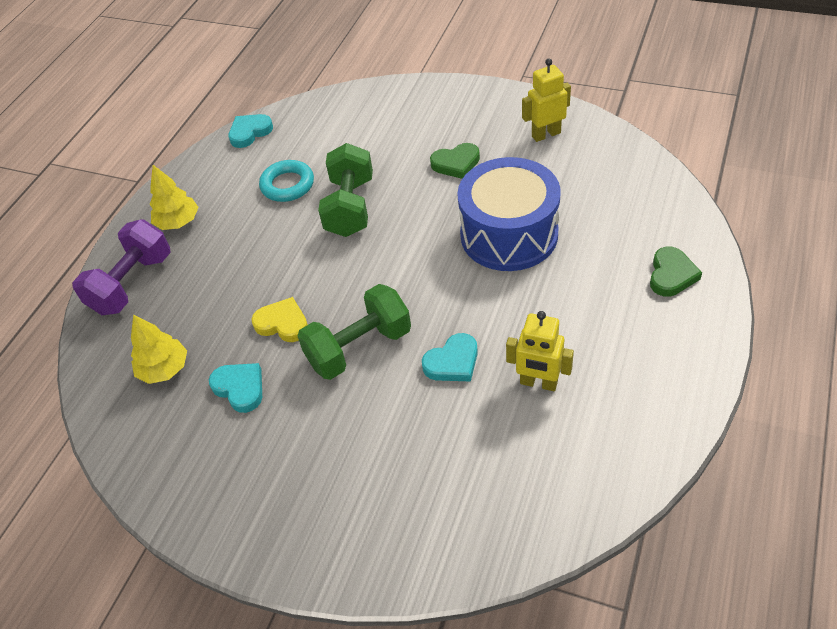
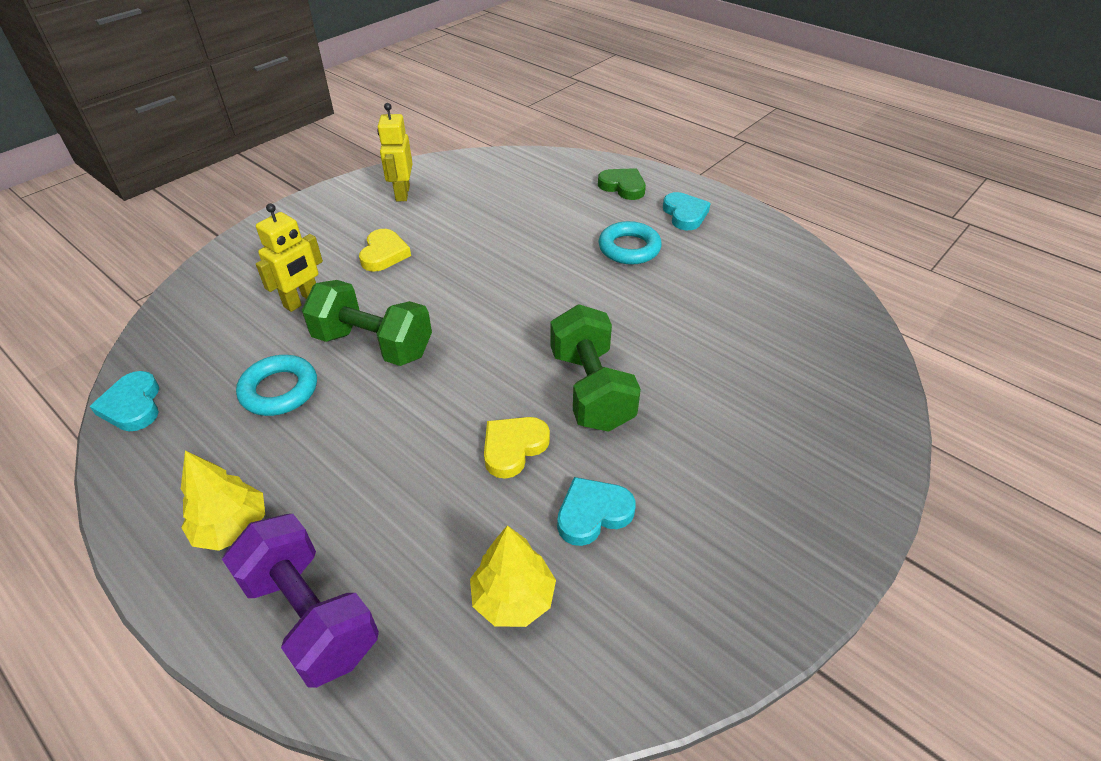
camera: 75 degrees left, 5 degrees down
turquoise heart [422,333,478,381] -> turquoise heart moved to [663,192,711,230]
green heart [430,143,480,179] -> yellow heart [359,229,411,272]
blue drum [457,157,561,271] -> none
yellow robot [506,311,574,391] -> yellow robot moved to [256,203,323,312]
none -> turquoise ring [599,221,662,265]

